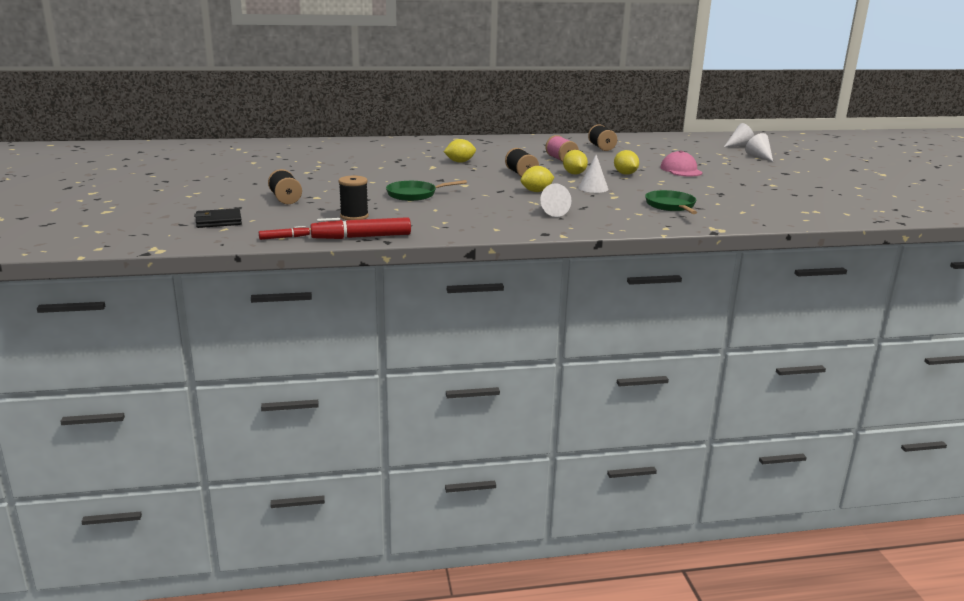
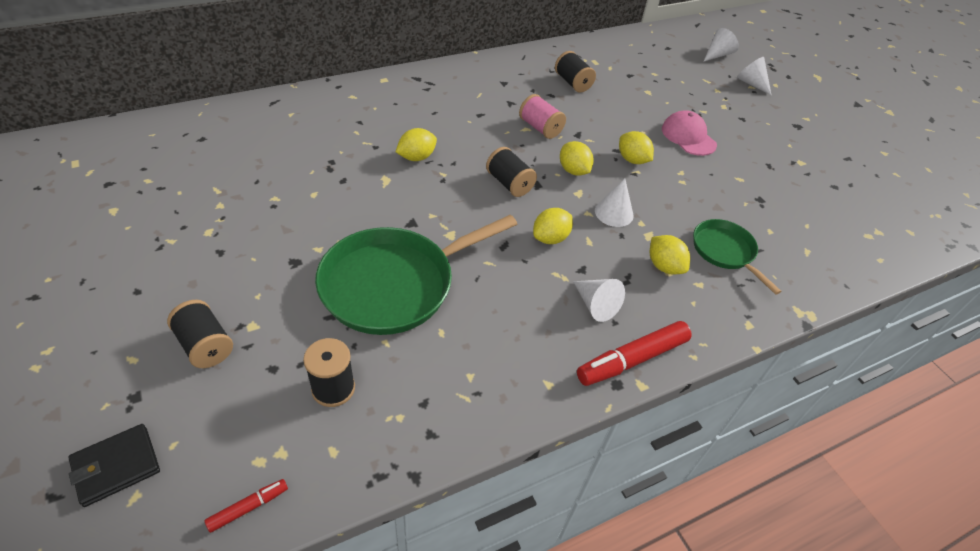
camera: 20 degrees left, 25 degrees up
red marker [311,217,411,239] -> red marker moved to [577,321,692,386]
green pan [386,180,467,201] -> green pan [315,215,517,335], size x1.83
none -> yellow lemon [650,235,690,274]

